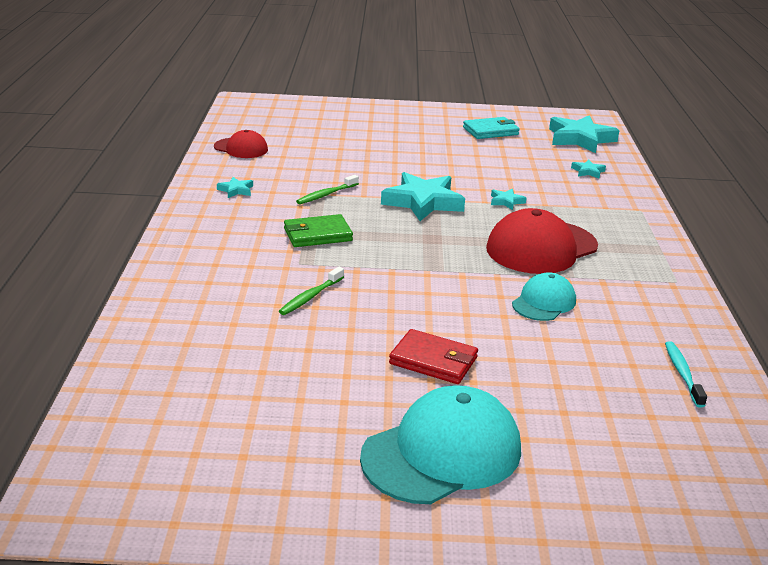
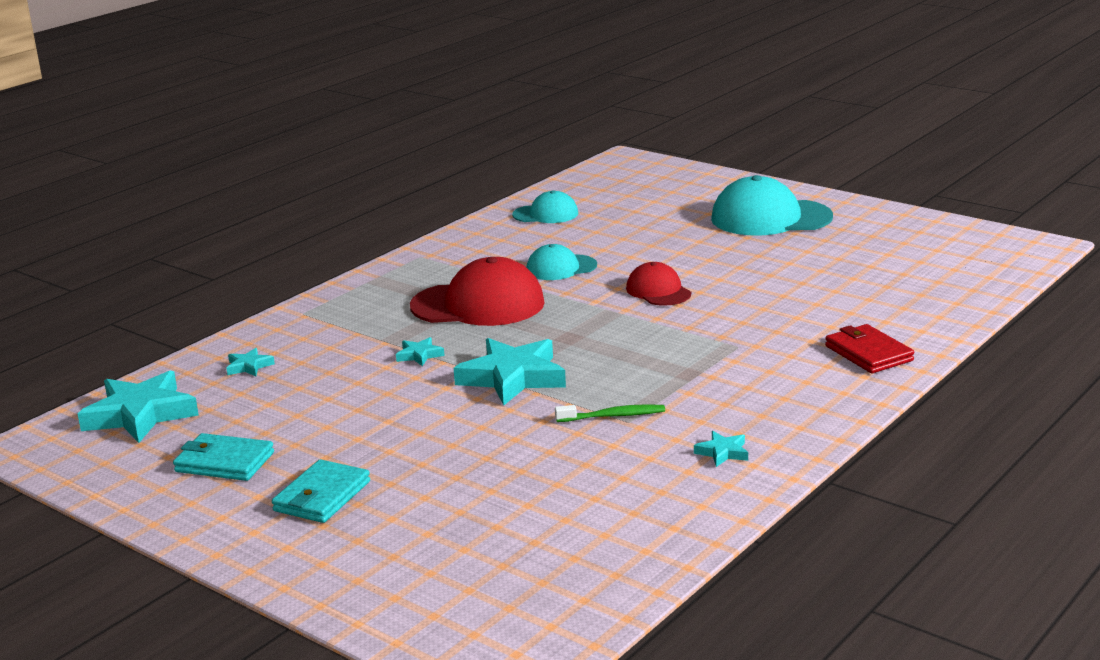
camera: 140 degrees left, 5 degrees down
red cap [214,130,268,158] -> red cap moved to [626,262,691,306]
green toothbrush [279,267,344,315] -> none
green wallet [284,214,353,247] -> none
red wallet [389,329,478,384] -> red wallet moved to [825,324,914,373]
turquoise toothbrush [665,341,707,408] -> turquoise cap [512,190,578,223]
none -> turquoise wallet [272,459,370,523]

